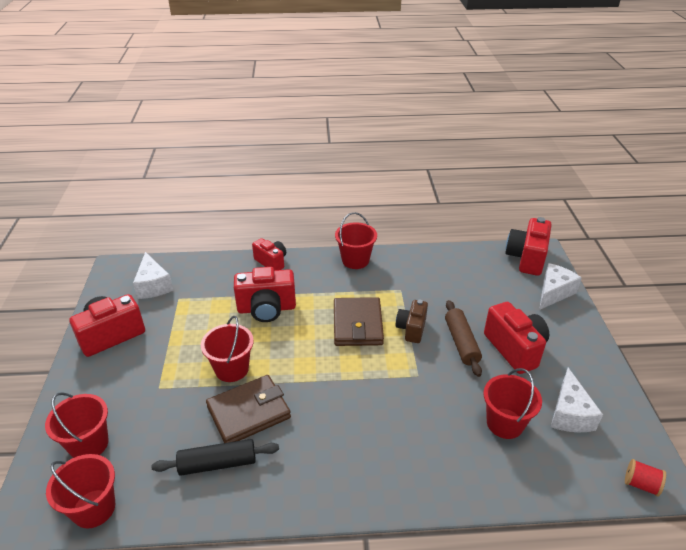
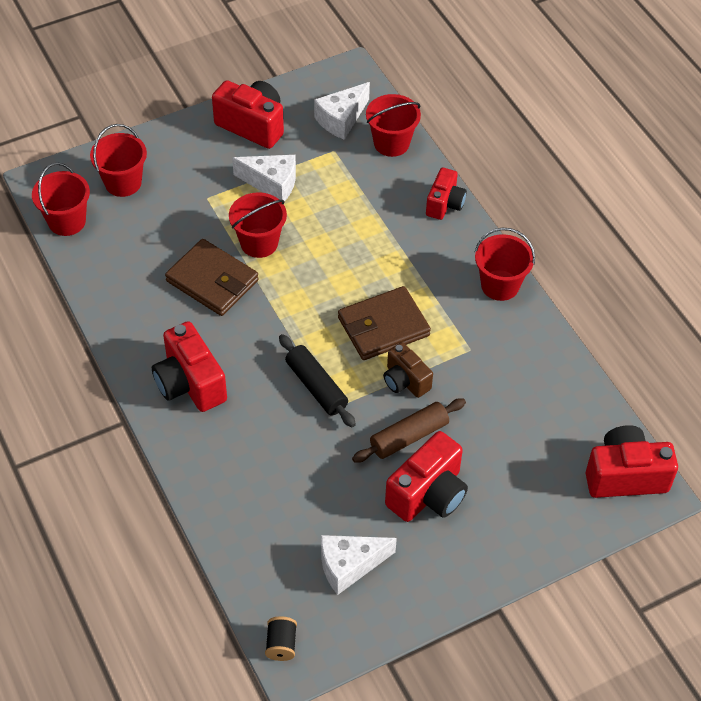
camera: 65 degrees right, 15 degrees up
black rolling pin [151,439,279,476] -> black rolling pin moved to [279,334,356,427]
red camera [234,267,296,322] -> red camera moved to [152,321,227,412]
brown camera [396,300,428,343] -> brown camera turned 120 degrees counterclockwise [383,342,433,398]
red bucket [483,368,542,439] -> red bucket moved to [366,94,421,157]
white cheese [539,263,582,310] -> white cheese moved to [232,155,296,201]
red spool [625,459,666,497] -> black spool [265,616,297,661]

